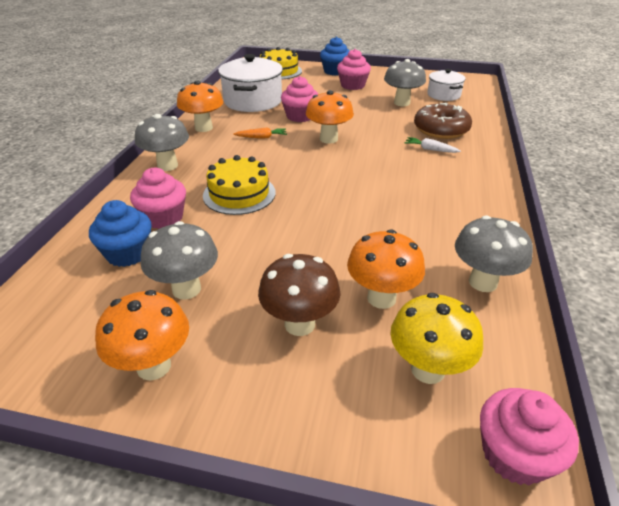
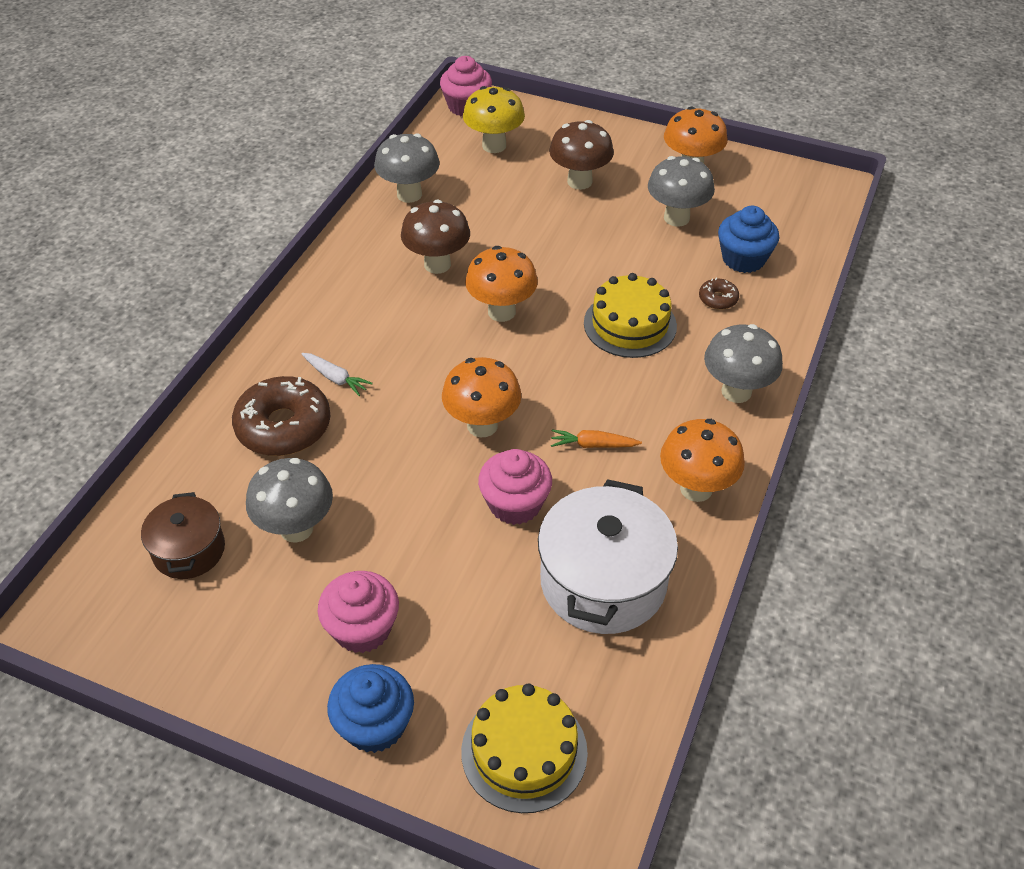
camera: 170 degrees left, 10 degrees up
pink cupcake [130,168,186,229] -> brown donut [699,278,739,310]
orange mushroom [347,230,425,309] -> orange mushroom moved to [465,246,538,322]
white pot [427,69,465,101] -> brown pot [141,492,225,579]
none -> brown mushroom [401,200,470,274]

